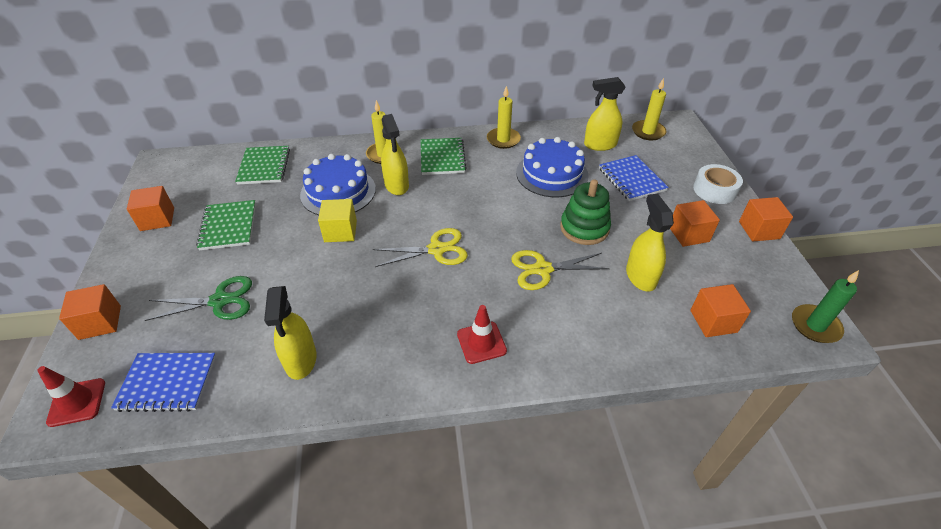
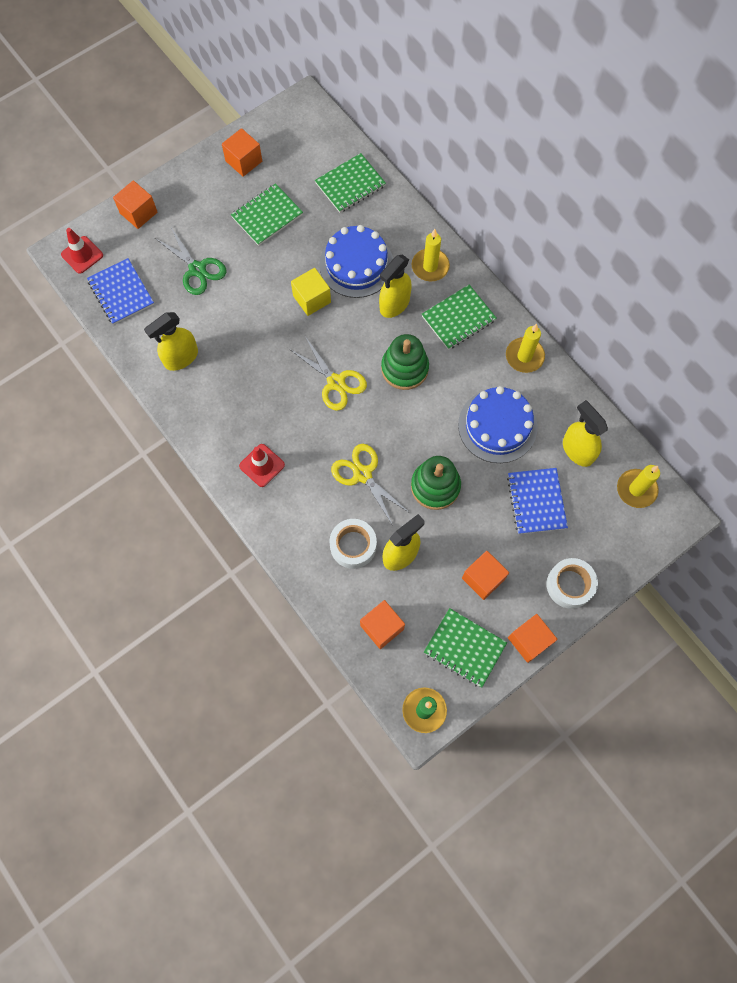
camera: 60 degrees right, 25 degrees up
blue notebook [599,155,669,201] -> blue notebook turned 45 degrees counterclockwise [507,468,568,534]
none -> white tape [329,519,377,569]
none -> green stacking toy [381,334,429,390]
none -> green notebook [424,608,507,687]

